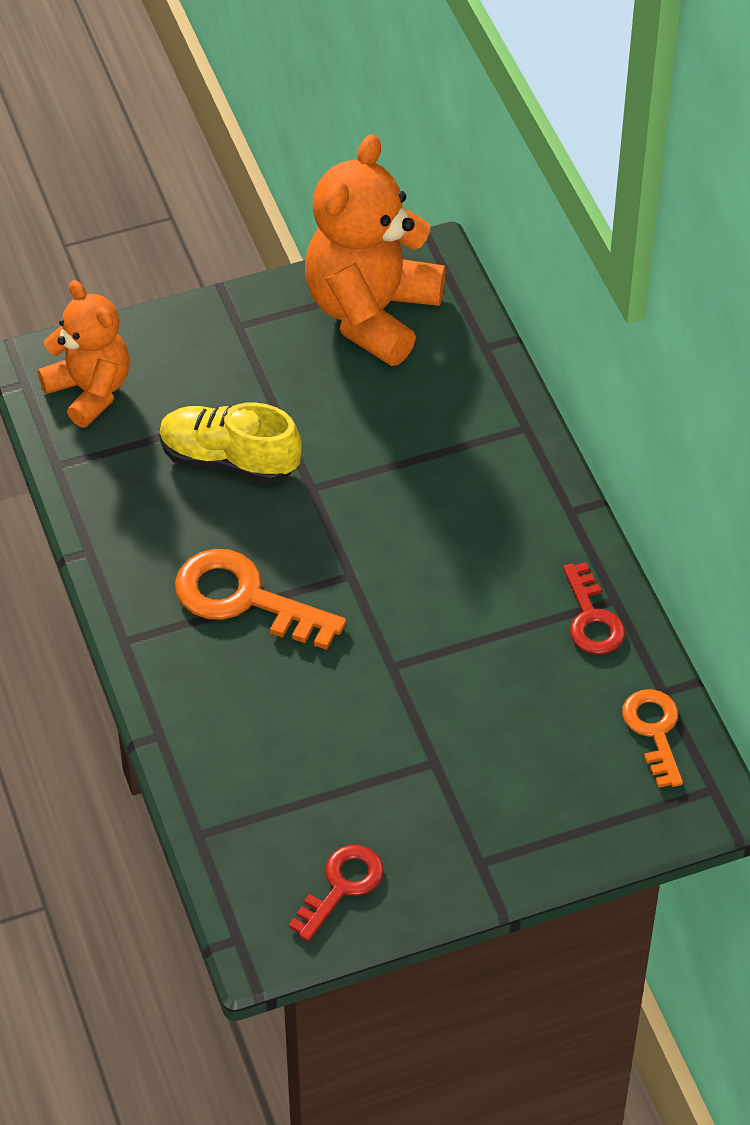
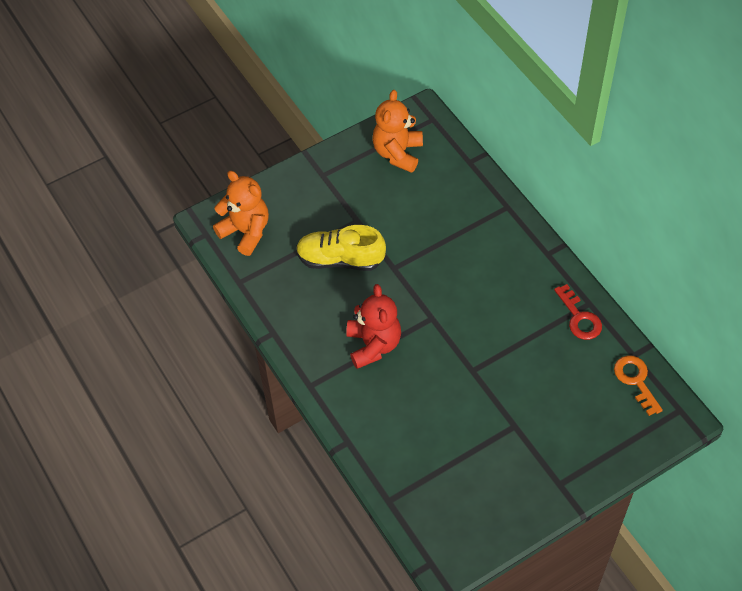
camera: 10 degrees left, 5 degrees up
orange key [175,549,346,650] -> red teddy bear [346,284,401,369]
red key [289,845,384,941] -> none
orange teddy bear [305,134,446,366] -> orange teddy bear [372,90,423,173], size x0.63

